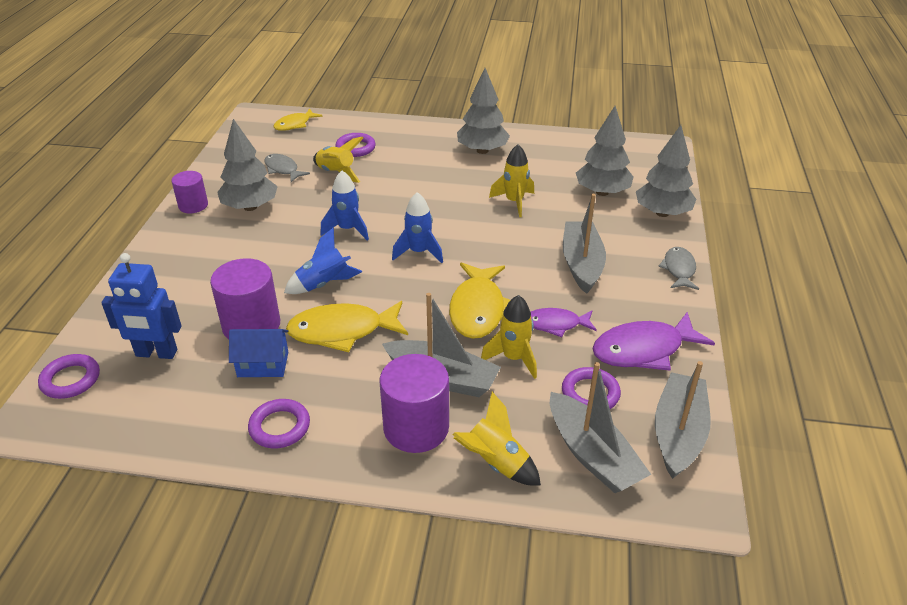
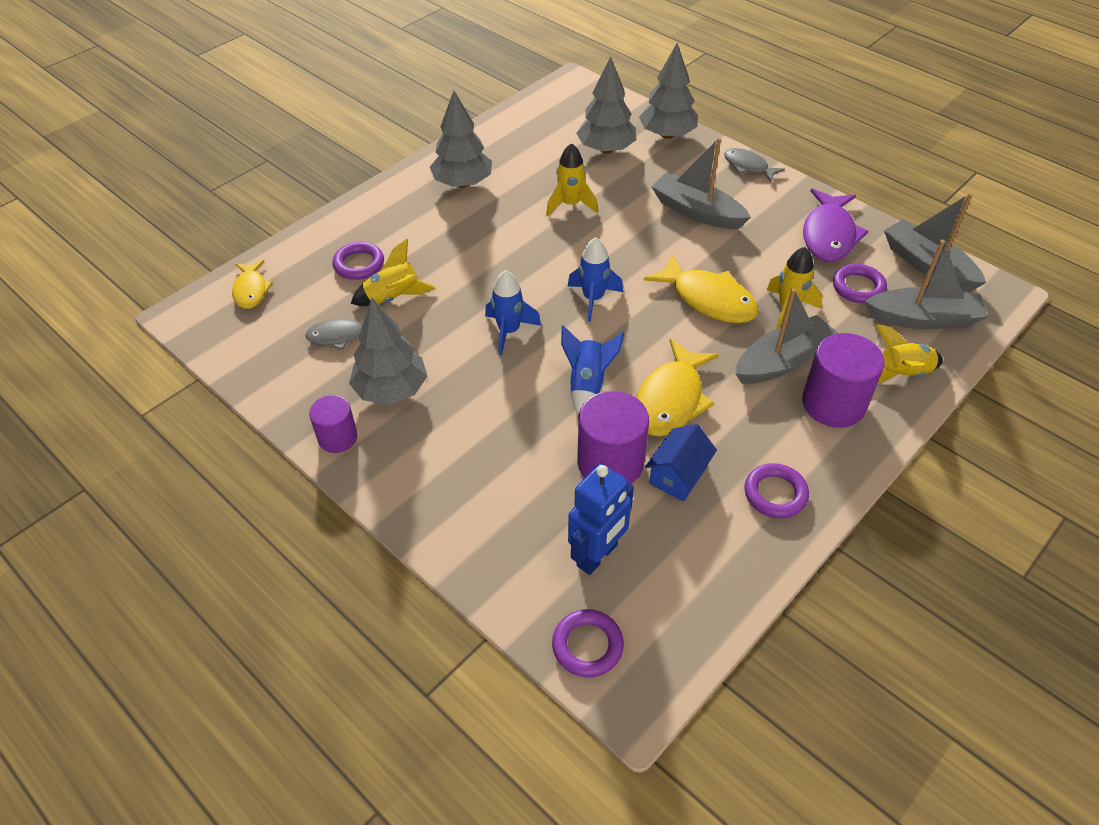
camera: 55 degrees left, 10 degrees up
purple fish [531,308,597,337] -> none

